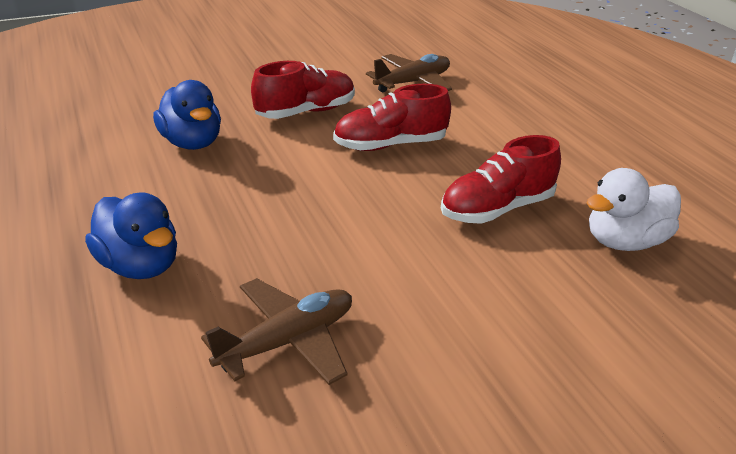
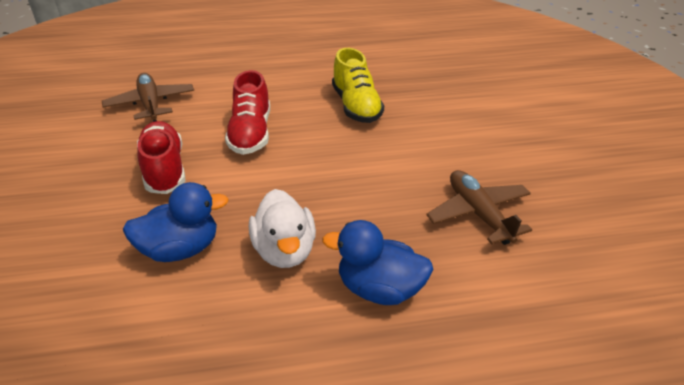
camera: 75 degrees left, 5 degrees up
blue duck [85,192,177,279] -> blue duck turned 135 degrees counterclockwise [322,220,434,305]
red shoe [441,135,561,224] -> yellow shoe [332,48,384,123]
white duck [586,168,681,251] -> white duck moved to [249,189,316,268]

